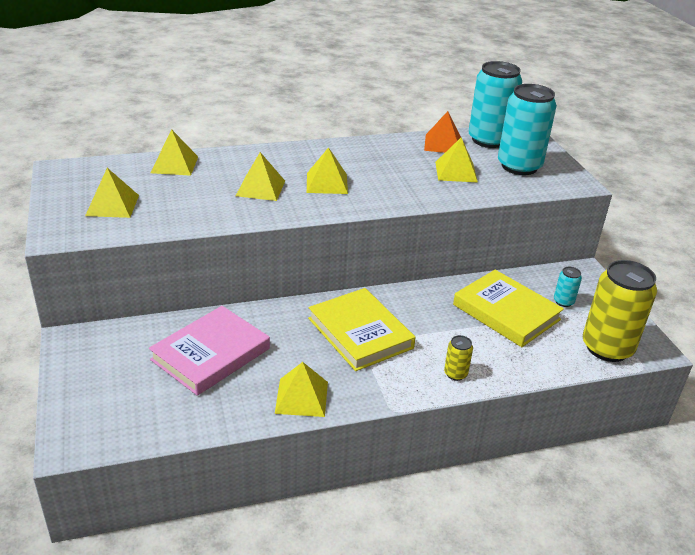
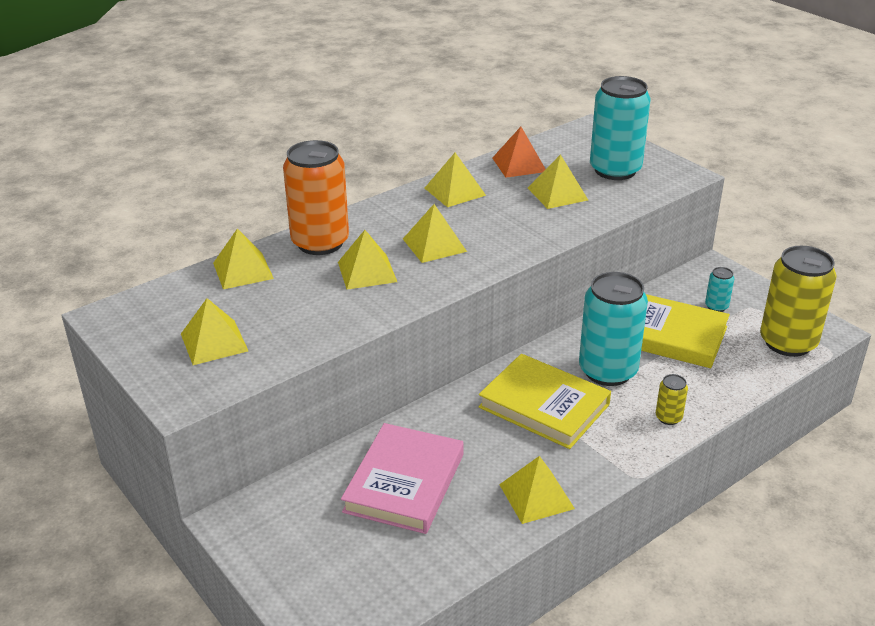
camera: 20 degrees left, 0 degrees up
turquoise can [468,61,522,148] -> turquoise can moved to [579,272,648,386]
none -> orange can [283,140,349,255]
none -> yellow pyramid [425,153,486,207]

